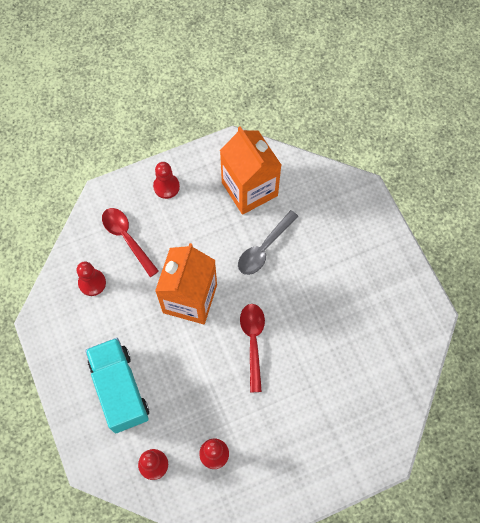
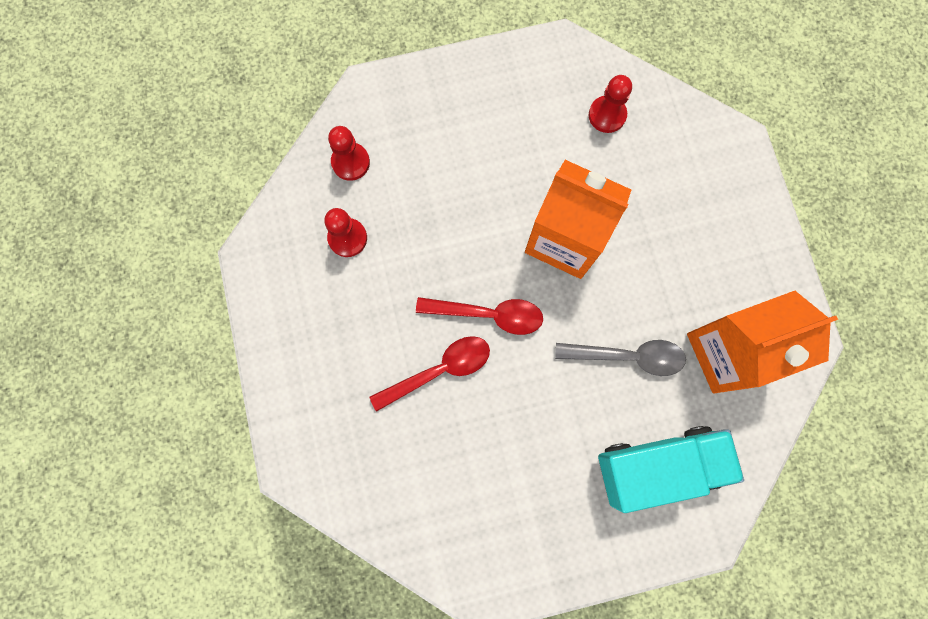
camera: 100 degrees right, 10 degrees up
turquoise truck [85,338,149,433] -> turquoise truck moved to [598,426,744,513]
red spoon [102,208,159,277] -> red spoon moved to [369,336,490,412]
red pawn [153,162,180,199] -> none
grey spoon [238,210,299,275] -> grey spoon turned 135 degrees clockwise [555,340,686,376]

